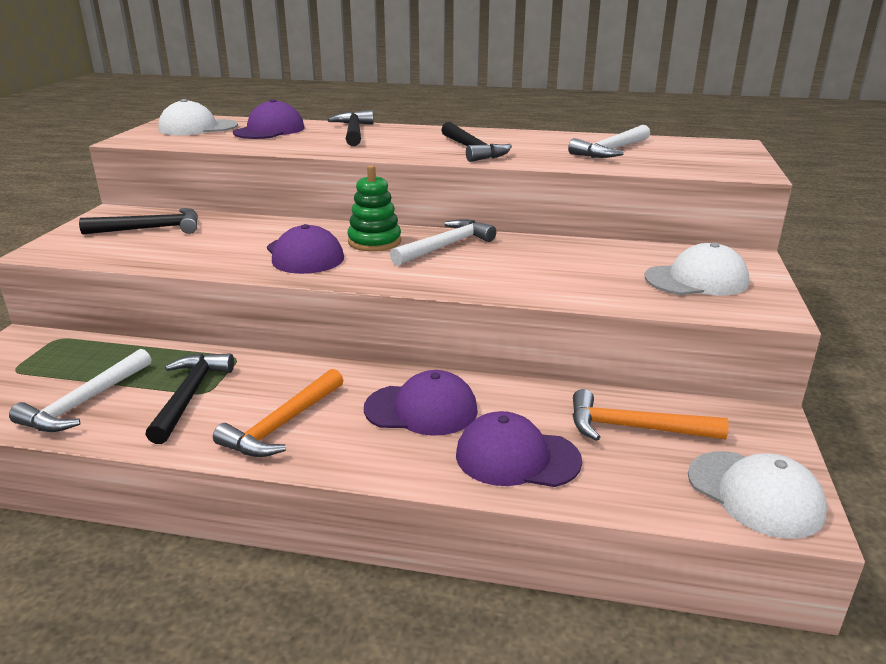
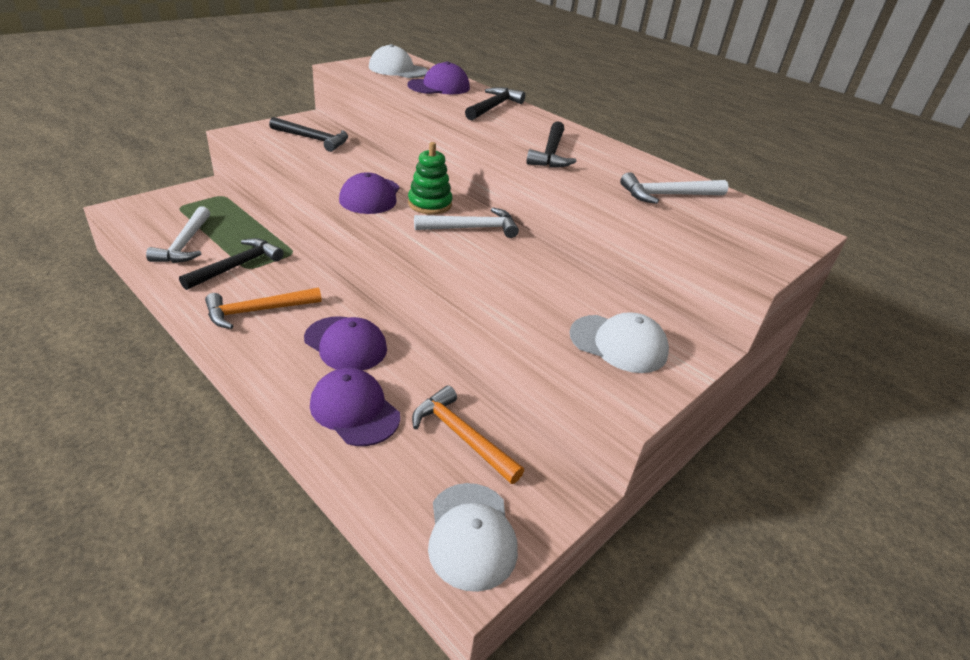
camera: 30 degrees right, 10 degrees up
white hammer [9,349,151,432] -> white hammer turned 60 degrees counterclockwise [146,206,210,263]

